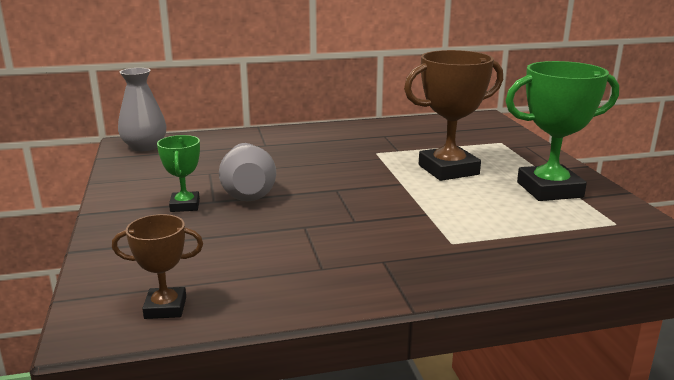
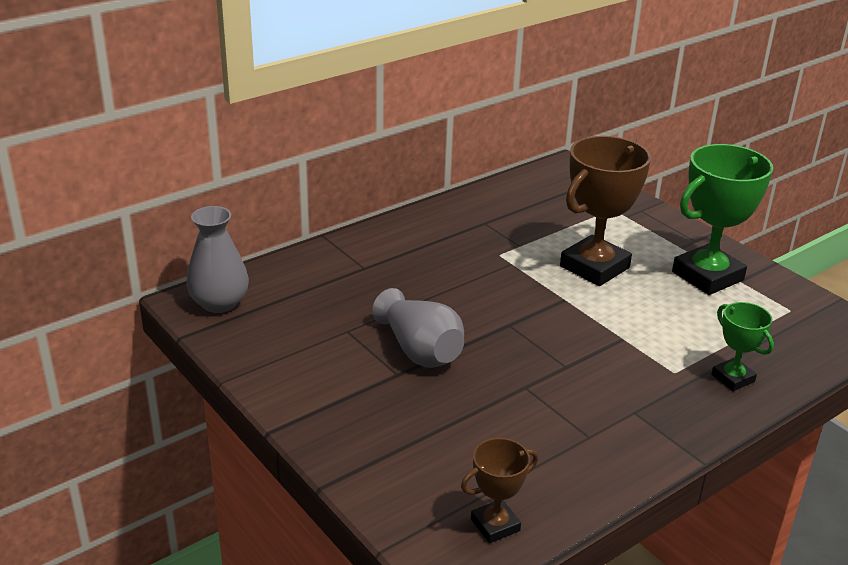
camera: 25 degrees left, 10 degrees up
green trophy [157,135,200,212] -> green trophy moved to [711,302,774,391]

